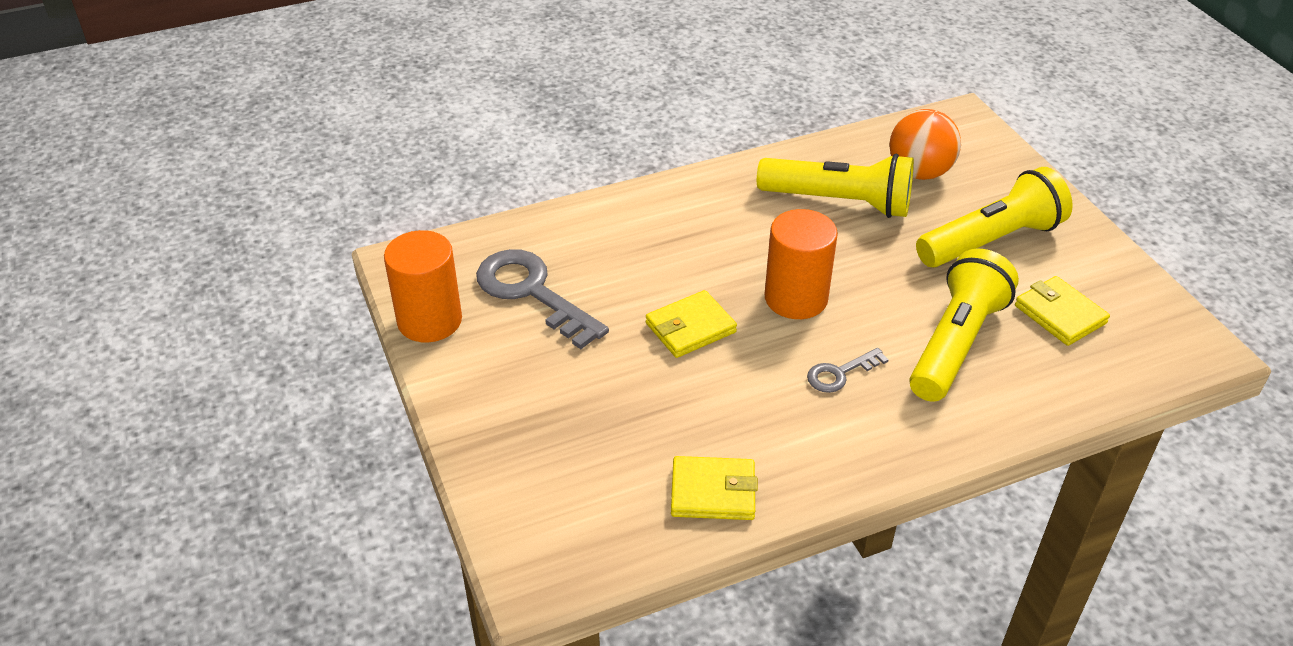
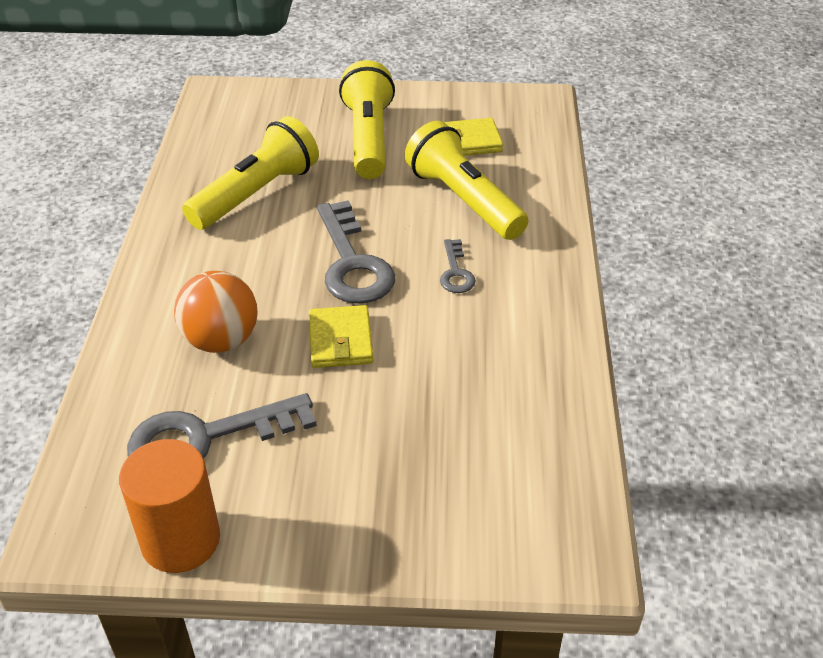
camera: 65 degrees left, 0 degrees up
yellow wallet [671,456,758,520] -> none
orange cylinder [765,209,838,319] -> grey key [317,200,395,304]
orange ball [889,109,961,180] -> orange ball moved to [174,271,258,353]

